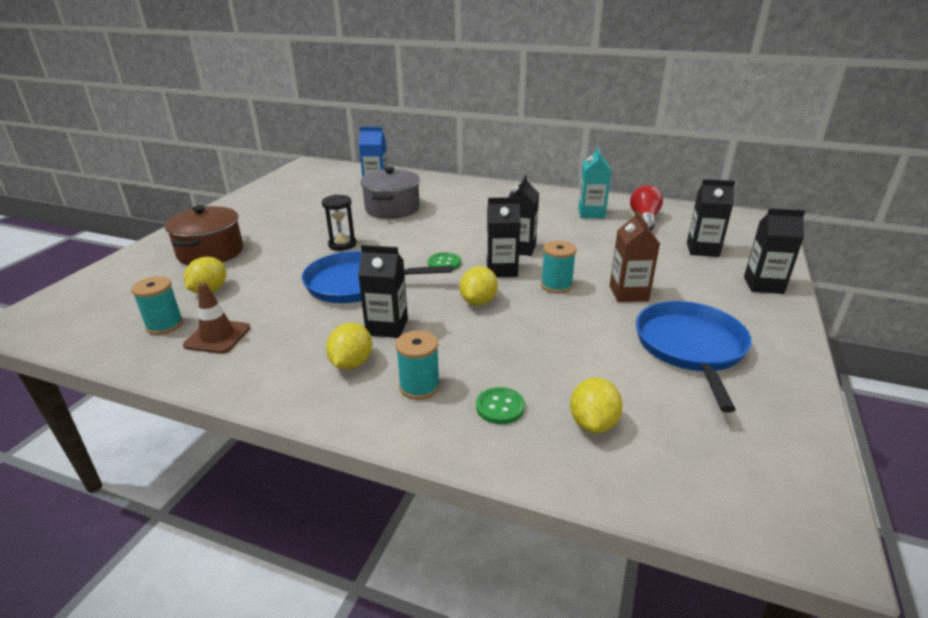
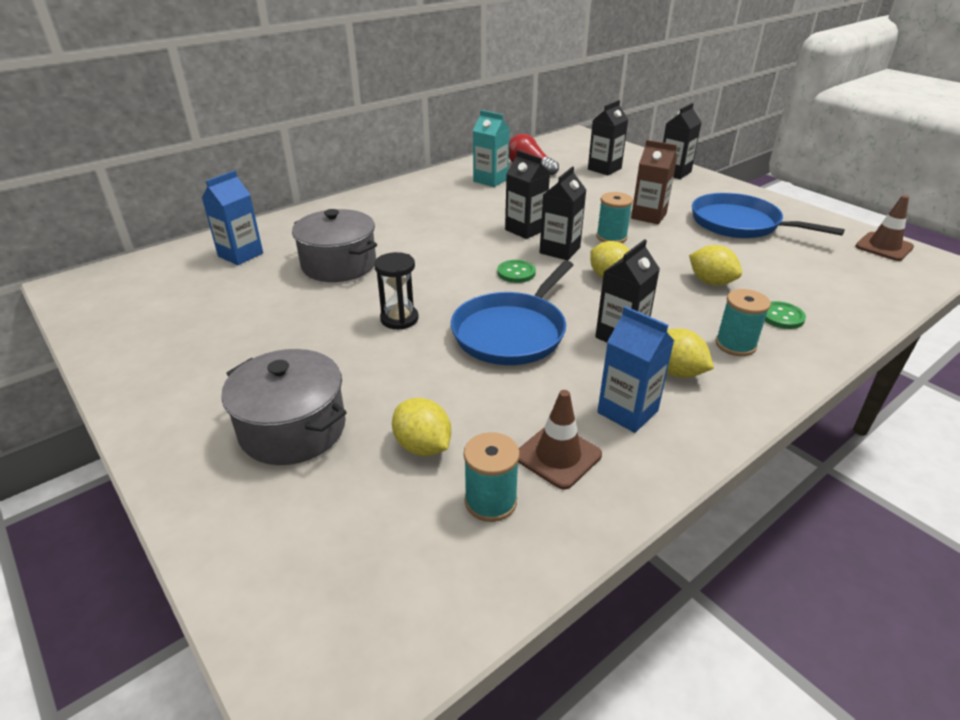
camera: 60 degrees left, 5 degrees up
brown pot [165,205,243,265] -> grey pot [221,349,347,465]
yellow lemon [570,377,623,433] -> yellow lemon moved to [689,245,742,286]
none -> blue carton [597,306,675,433]
none -> brown traffic cone [855,195,914,261]

